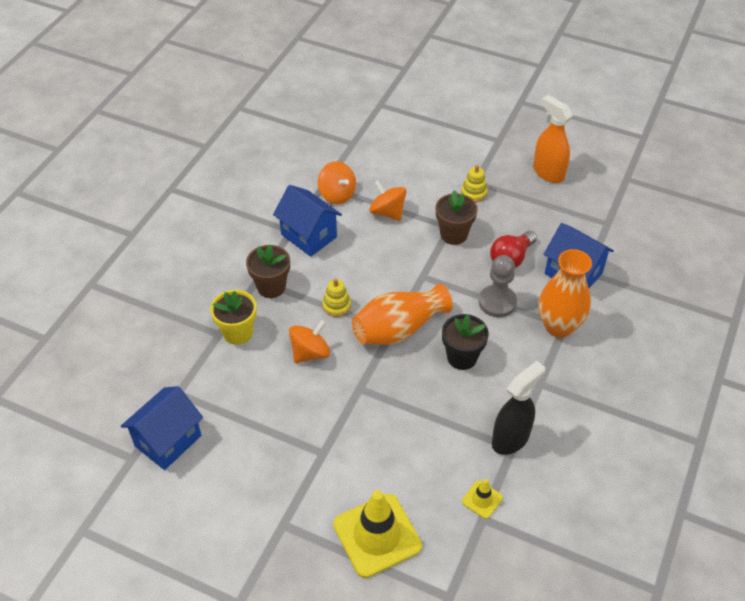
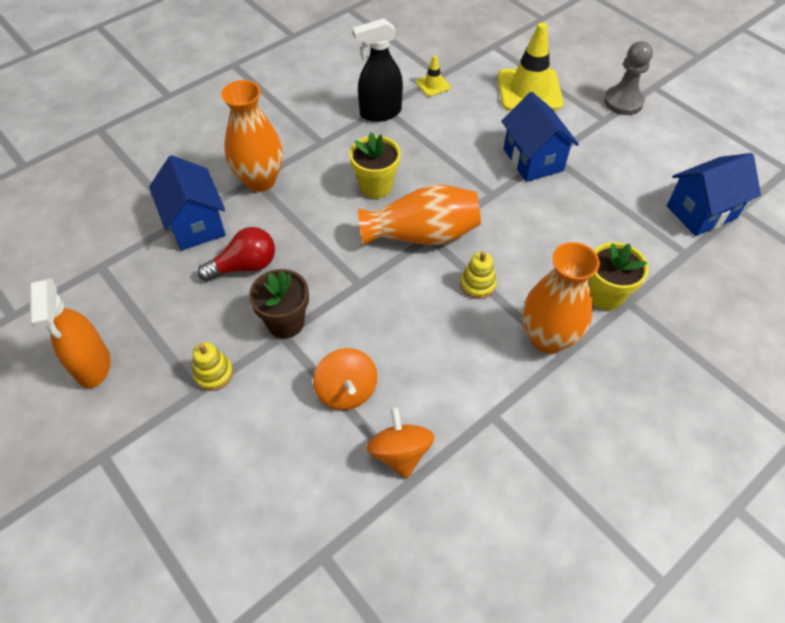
camera: 155 degrees left, 5 degrees up
brown flower pot [246,244,290,298] -> orange vase [523,242,600,354]
blue house [273,185,342,257] -> blue house moved to [501,92,579,182]
orange spinning top [289,320,330,363] -> none
black flower pot [442,314,489,370] -> yellow flower pot [349,133,401,199]
grey pawn [479,255,517,317] -> grey pawn moved to [604,41,653,115]

